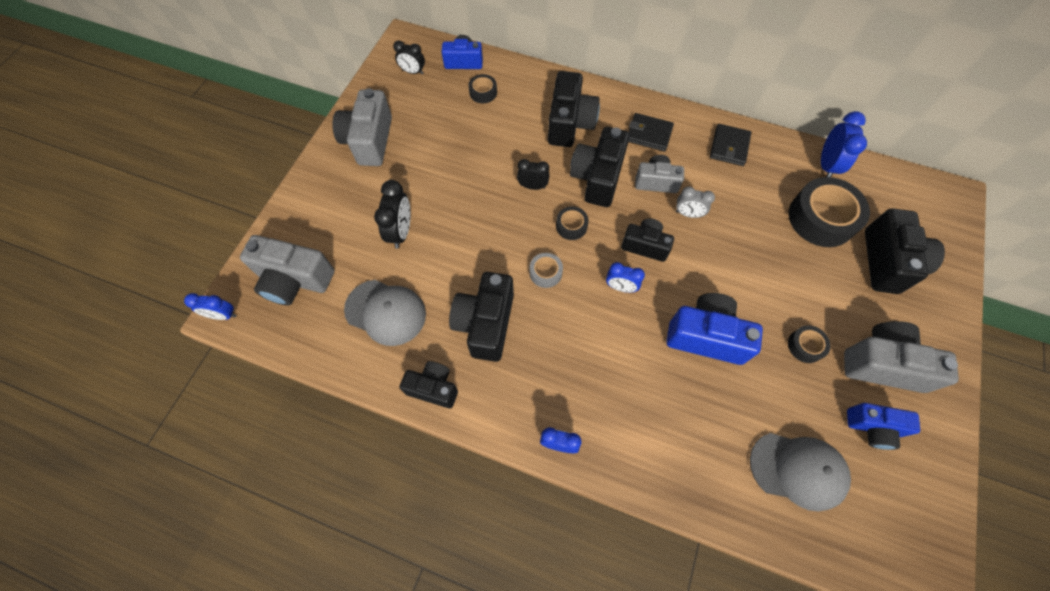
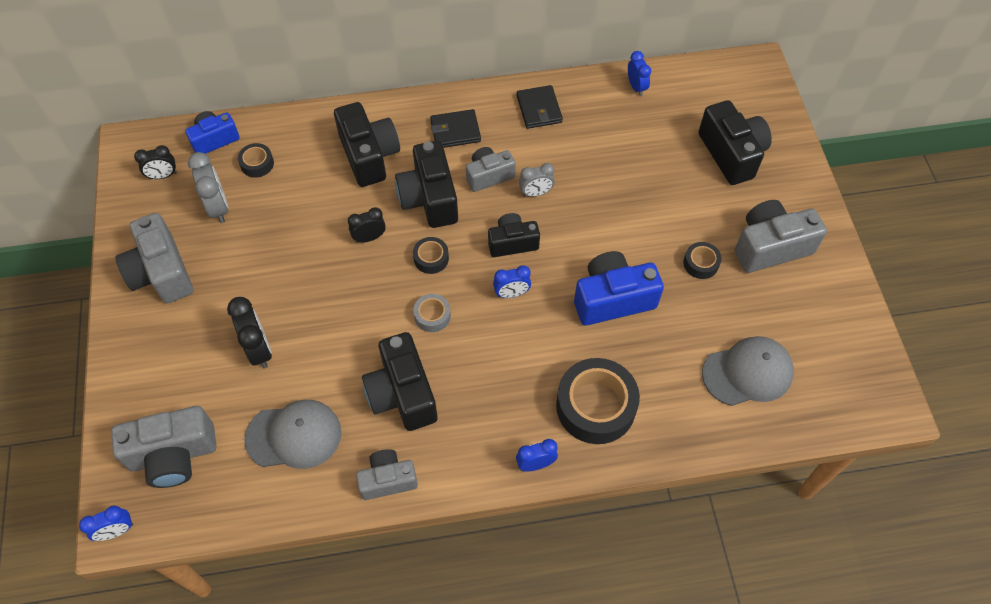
camera: 30 degrees left, 5 degrees down
black camera [399,361,458,408] -> grey camera [356,449,418,500]
black tape [788,177,870,247] -> black tape moved to [556,358,640,444]
blue clock [821,111,867,177] -> blue clock [628,51,651,96], size x0.65
blue camera [847,403,920,450] -> none
none -> grey clock [188,152,228,223]

